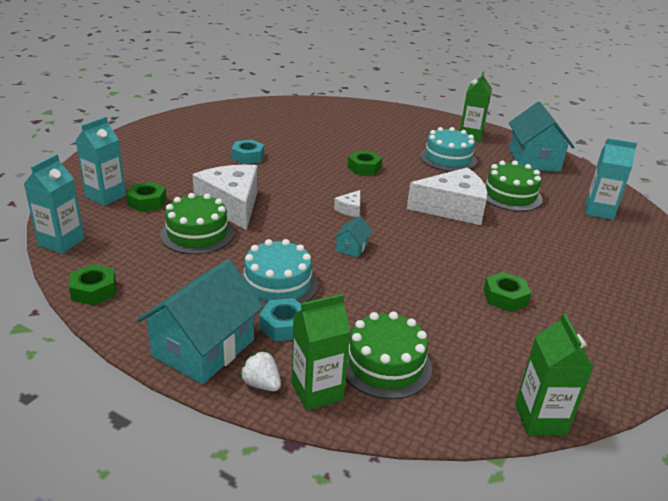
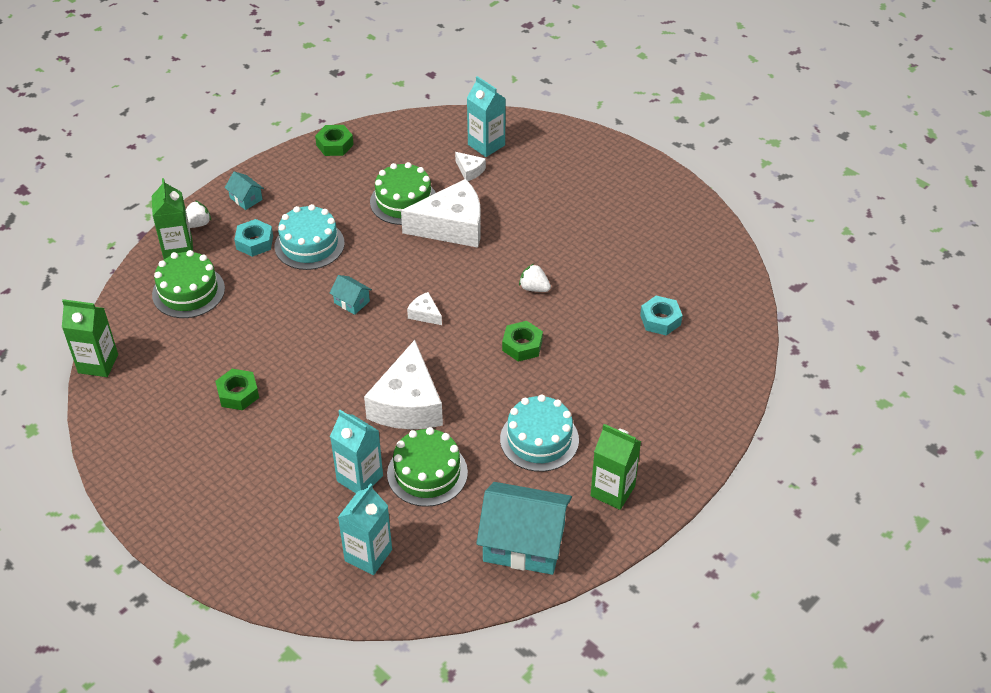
camera: 105 degrees right, 15 degrees up
turquoise carton [24,154,85,254] -> turquoise carton moved to [330,410,383,493]
green nut [126,182,167,212] -> white cheese [455,152,486,181]
turquoise house [137,259,263,384] -> turquoise house [225,172,264,210], size x0.44
turquoise nut [231,139,264,164] -> turquoise nut moved to [640,296,682,335]
none -> white strawberry [519,264,551,292]

